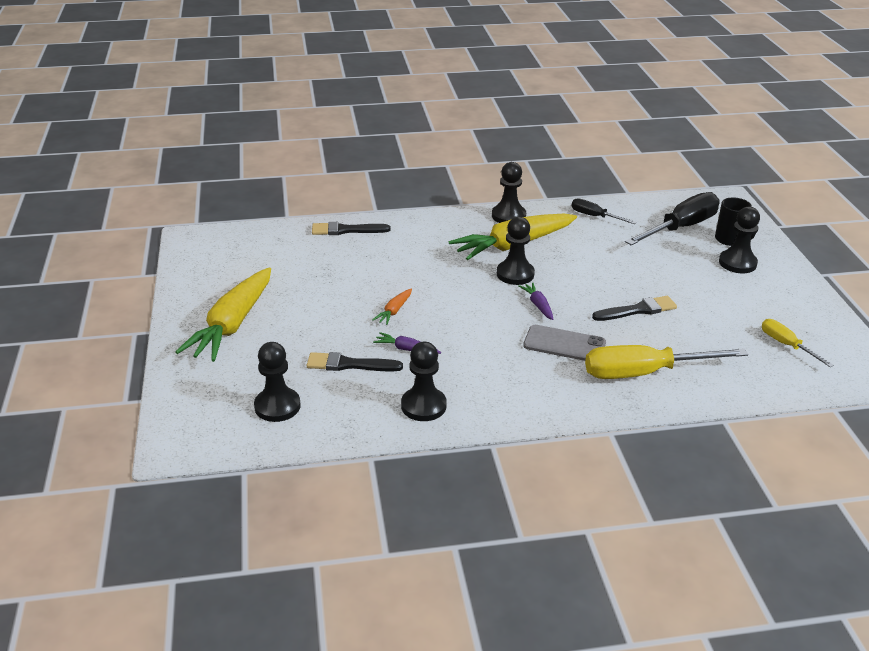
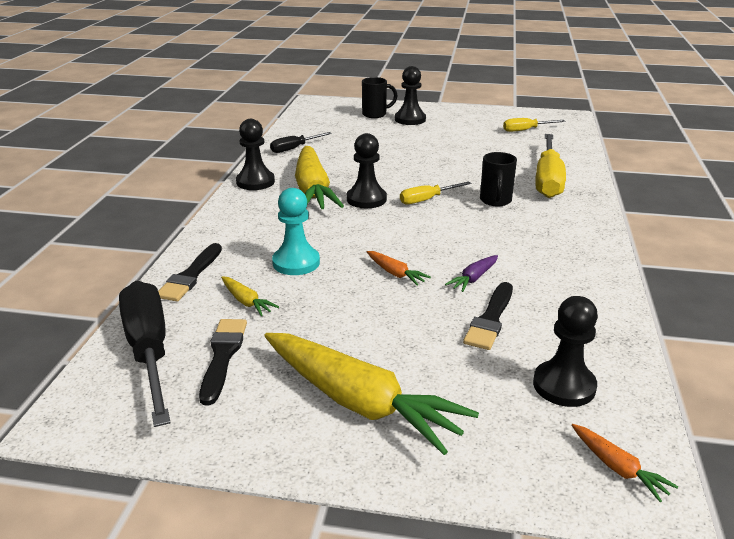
camera: 70 degrees left, 5 degrees down
black pawn [401,342,447,421] -> none
purple carrot [519,283,554,320] -> yellow screwdriver [400,181,471,204]
grey phone [523,325,606,361] -> black mug [480,152,517,206]
black brush [592,296,677,321] -> black brush moved to [199,319,247,405]
black screwdriver [625,192,720,245] -> black screwdriver moved to [119,281,171,427]
none -> yellow carrot [221,276,279,316]
none -> turquoise pawn [272,188,320,275]
none -> orange carrot [571,424,678,502]

